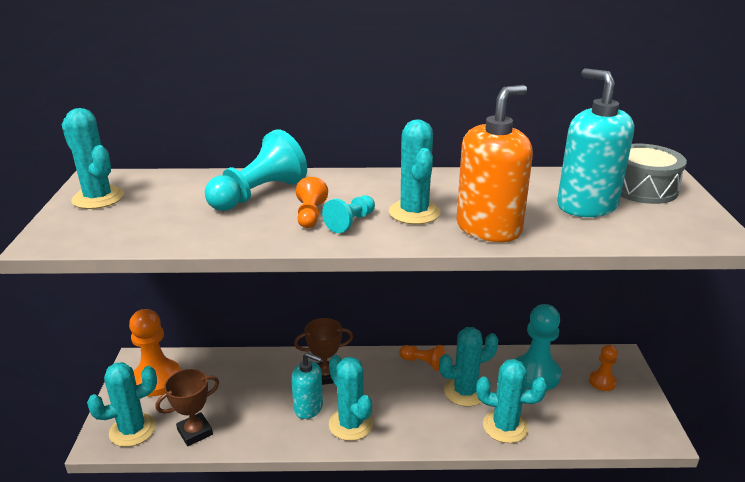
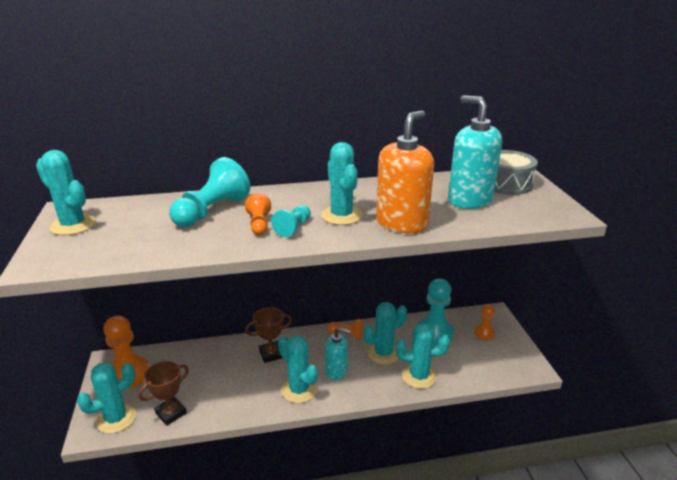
camera: 10 degrees left, 0 degrees up
turquoise soap dispenser [291,352,323,419] -> turquoise soap dispenser moved to [325,327,350,380]

